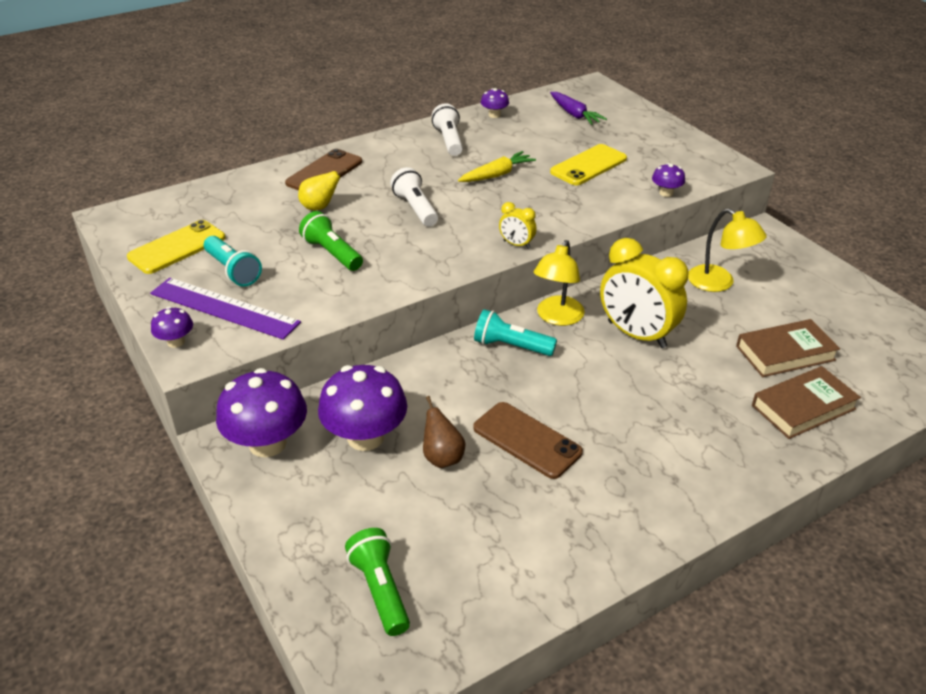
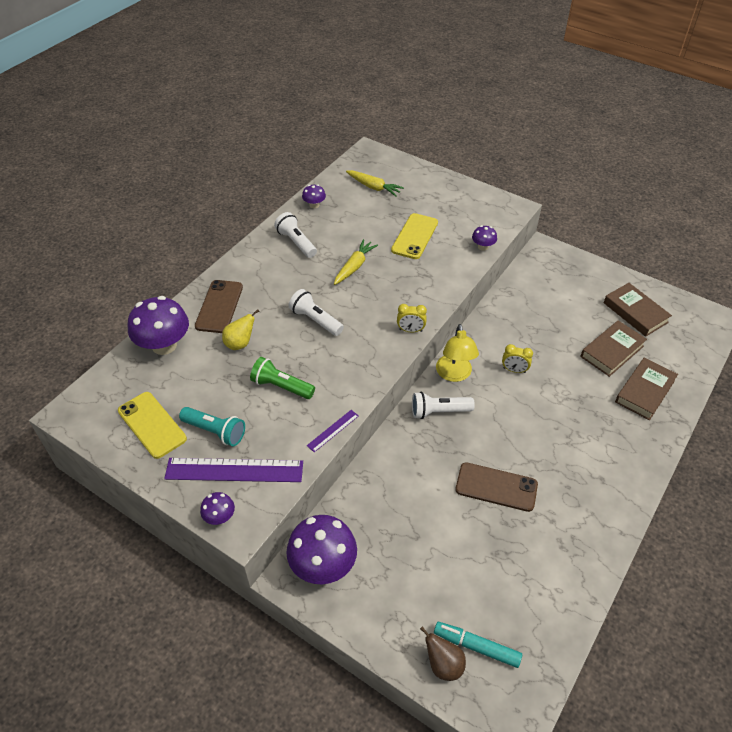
camera: 25 degrees left, 10 degrees up
yellow phone [127,220,225,274] -> yellow phone turned 60 degrees counterclockwise [118,392,187,459]
purple mushroom [318,365,407,451] -> purple mushroom moved to [128,296,189,355]
green flashlight [345,528,410,636] -> turquoise marker [434,622,522,668]
brown pear [423,396,465,468] -> brown pear moved to [420,626,466,681]
turquoise flashlight [474,309,557,356] -> white flashlight [412,392,475,419]
purple carrot [550,92,607,125] -> yellow carrot [346,170,404,196]
yellow clock [600,238,689,348] -> yellow clock [502,344,533,373], size x0.46
yellow lamp [688,209,767,292] -> none
none -> purple ruler [307,410,359,452]
none -> brown book [604,283,672,337]

